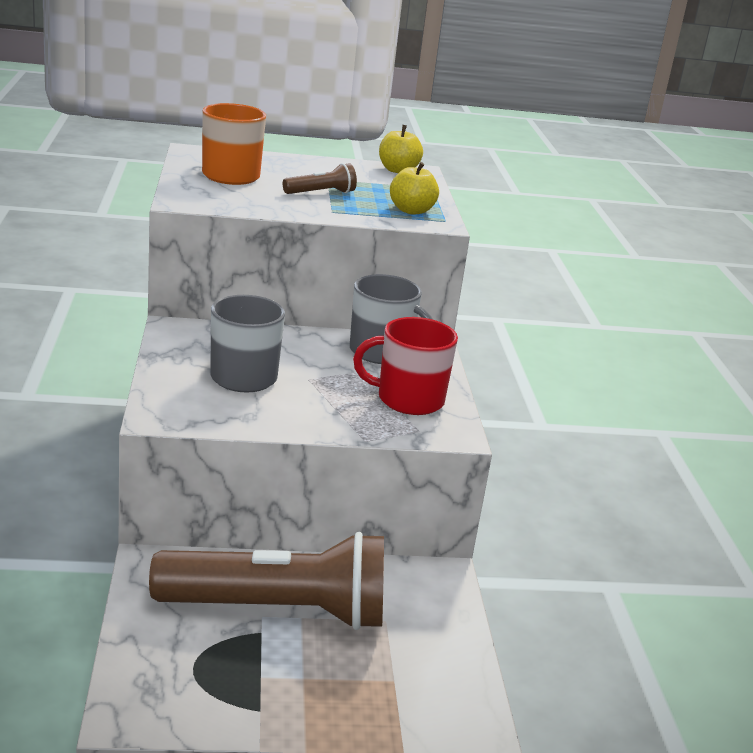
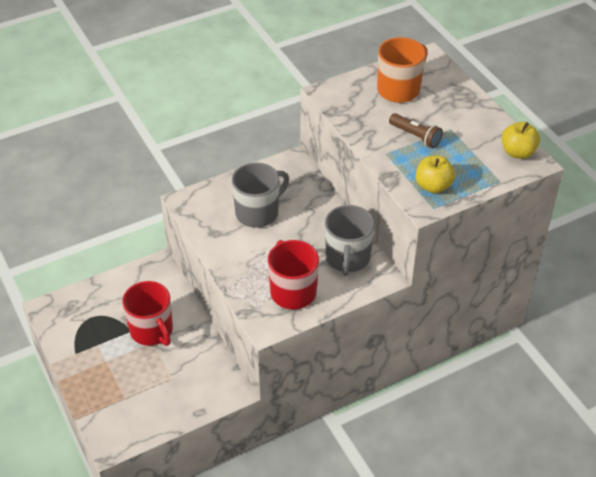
camera: 70 degrees right, 20 degrees up
brown flashlight [149,532,384,630] -> red mug [122,281,173,346]

